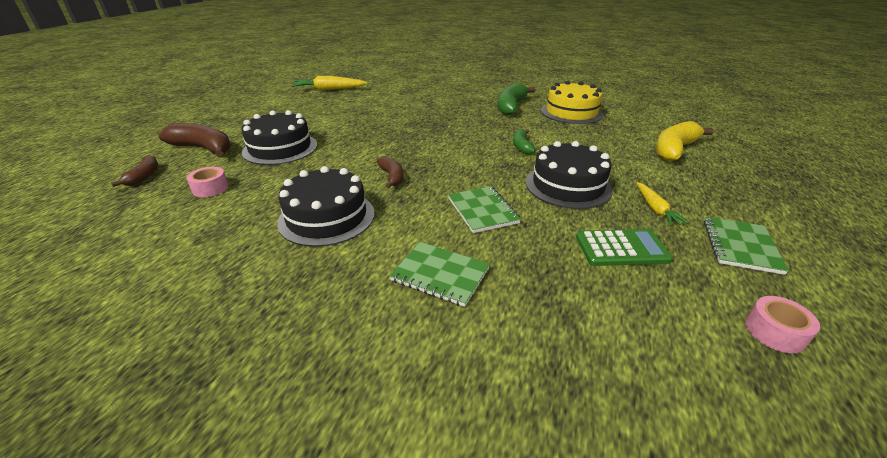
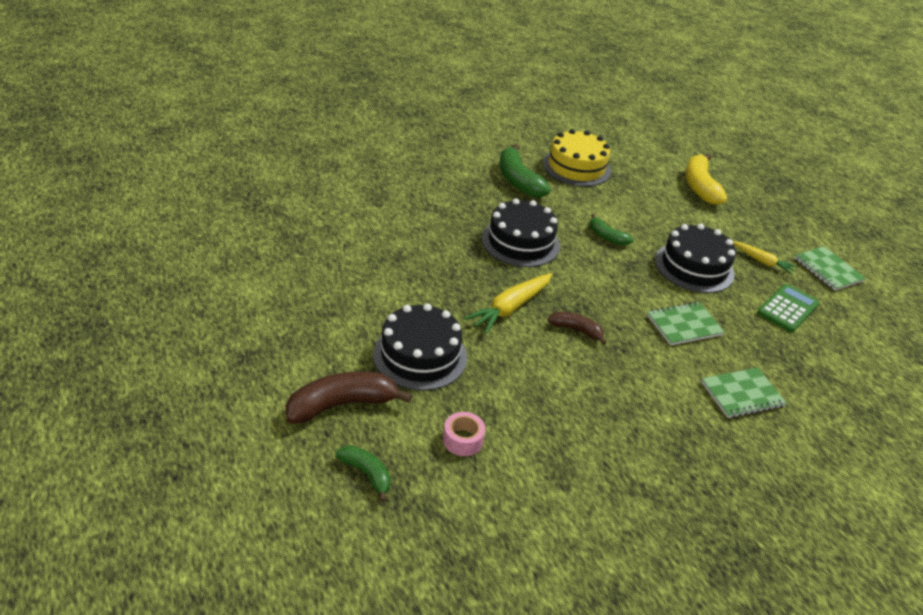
camera: 50 degrees left, 5 degrees up
brown banana [111,155,158,187] -> green banana [335,445,391,502]
black cake [277,166,375,247] -> black cake moved to [482,198,560,267]
yellow carrot [292,76,367,91] -> yellow carrot moved to [464,273,552,334]
green notebook [448,186,521,233] -> green notebook turned 45 degrees counterclockwise [647,302,725,346]
pink tape [745,296,820,353] -> none

